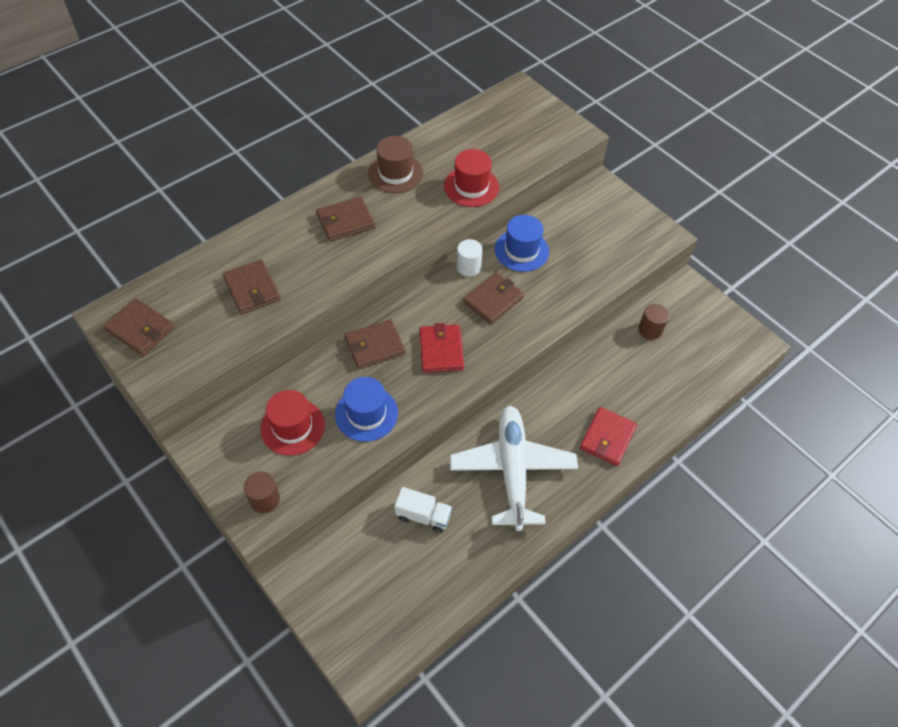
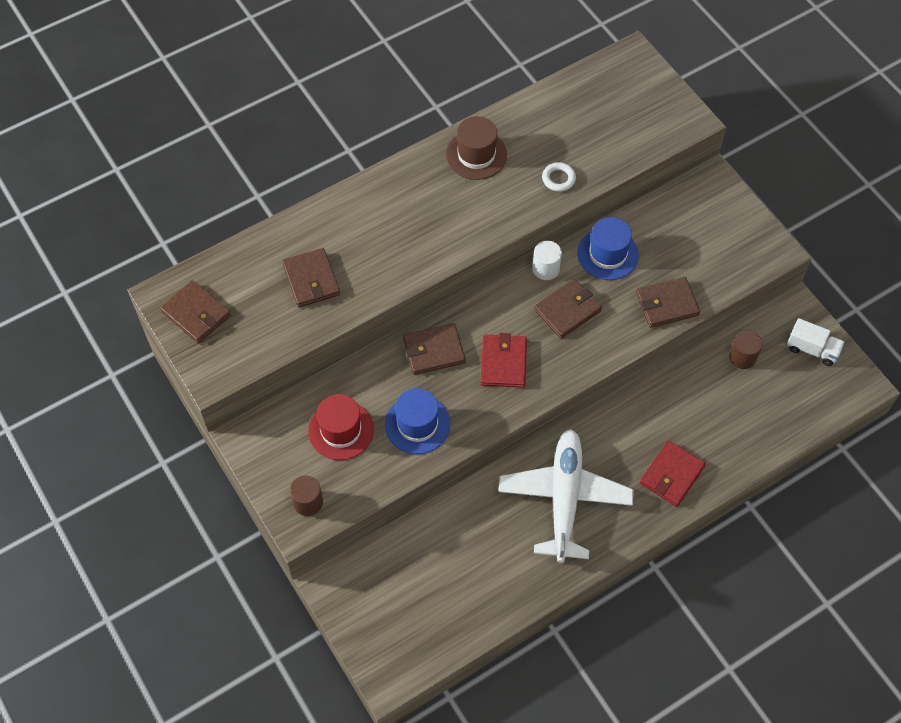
camera: 10 degrees right, 5 degrees up
brown wallet [316,197,375,241] -> brown wallet moved to [636,277,700,328]
white truck [395,487,452,533] -> white truck moved to [787,318,845,366]
red hat [444,149,499,207] -> white ring [542,162,576,192]

